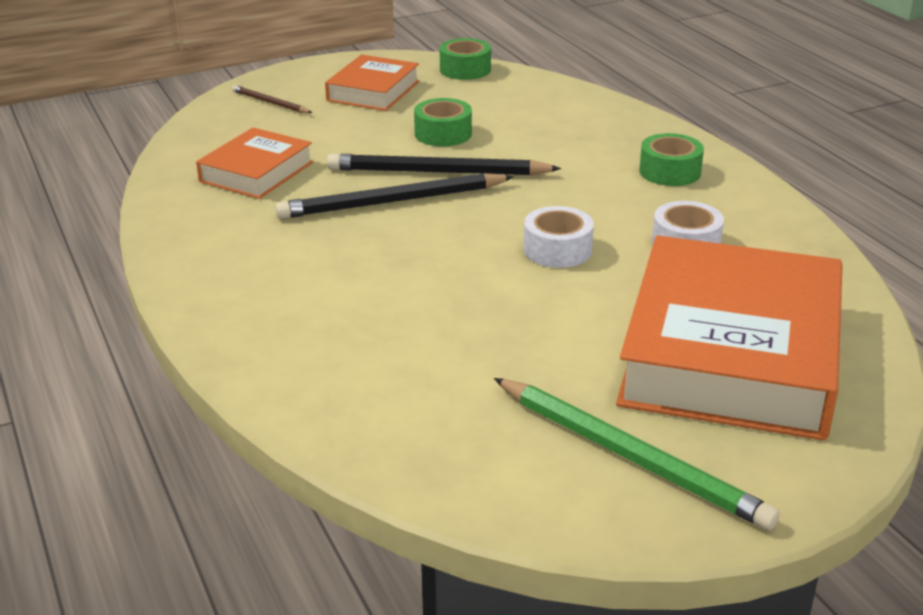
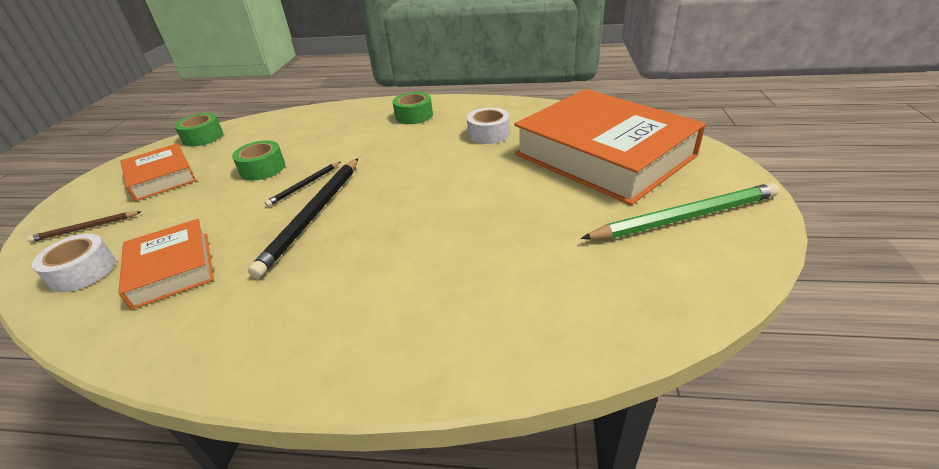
camera: 55 degrees left, 5 degrees up
black pencil [327,154,561,175] -> black pencil [264,162,340,207], size x0.51
white tape [524,206,594,268] -> white tape moved to [32,233,116,292]

